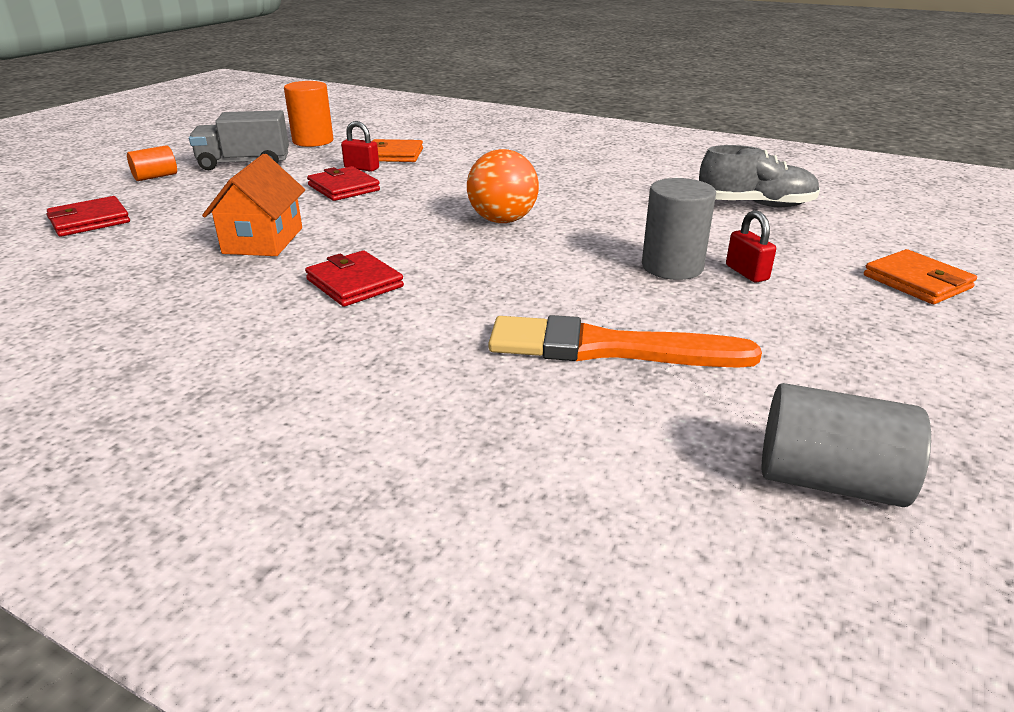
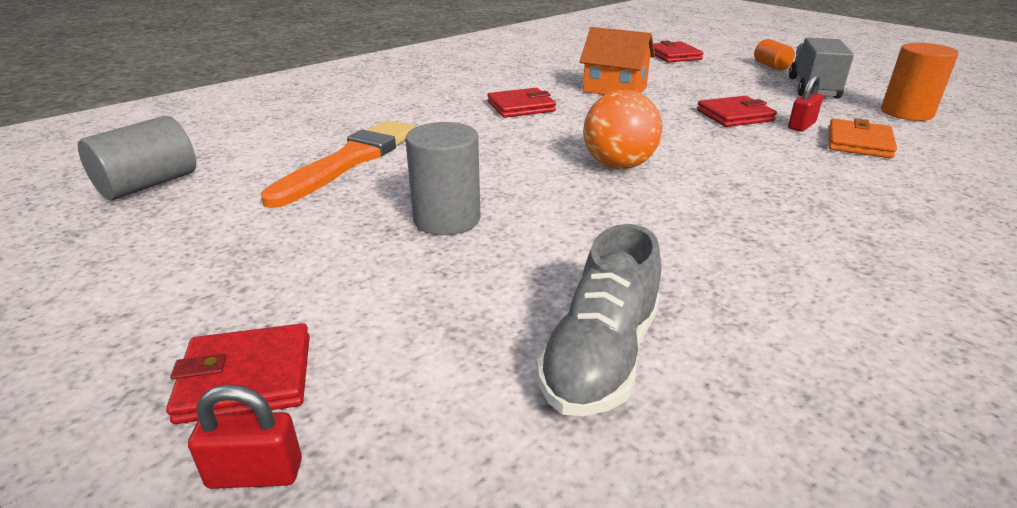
camera: 110 degrees right, 0 degrees up
red padlock [726,210,776,283] -> red padlock moved to [188,384,302,489]
orange wallet [864,249,977,304] -> red wallet [166,323,310,424]

